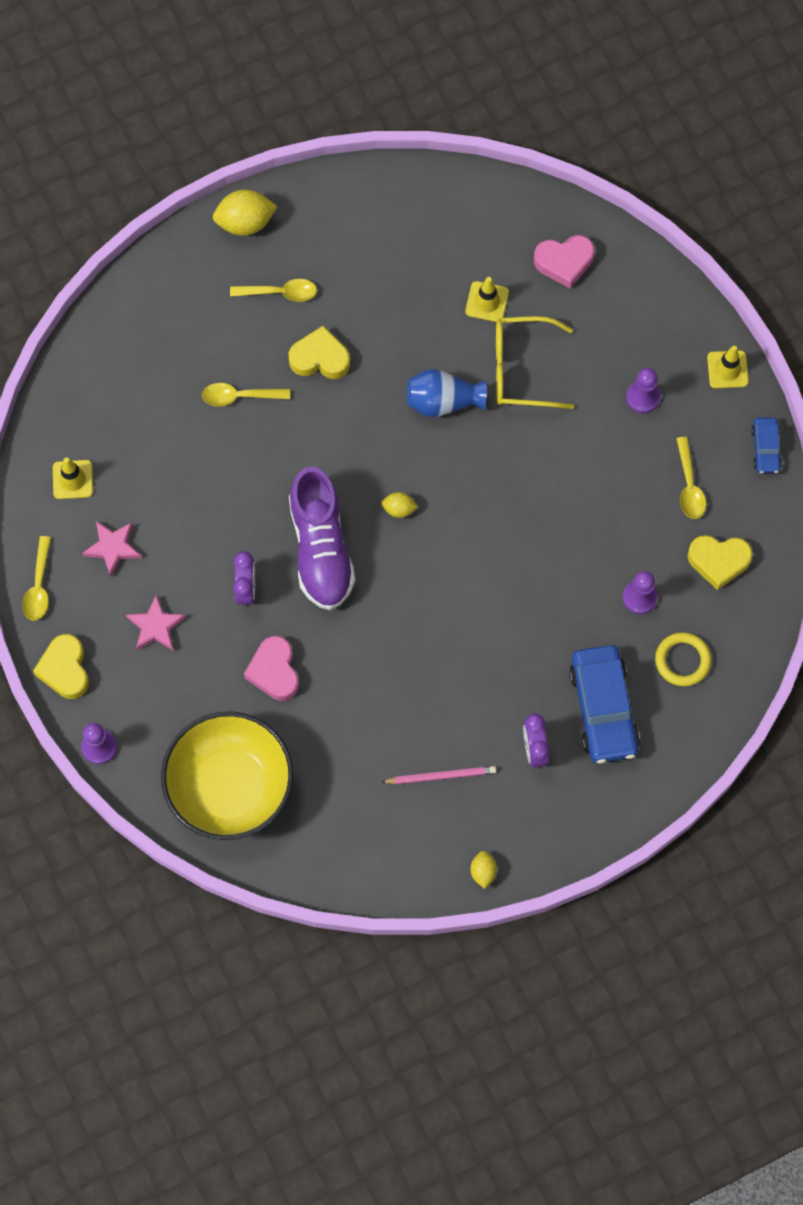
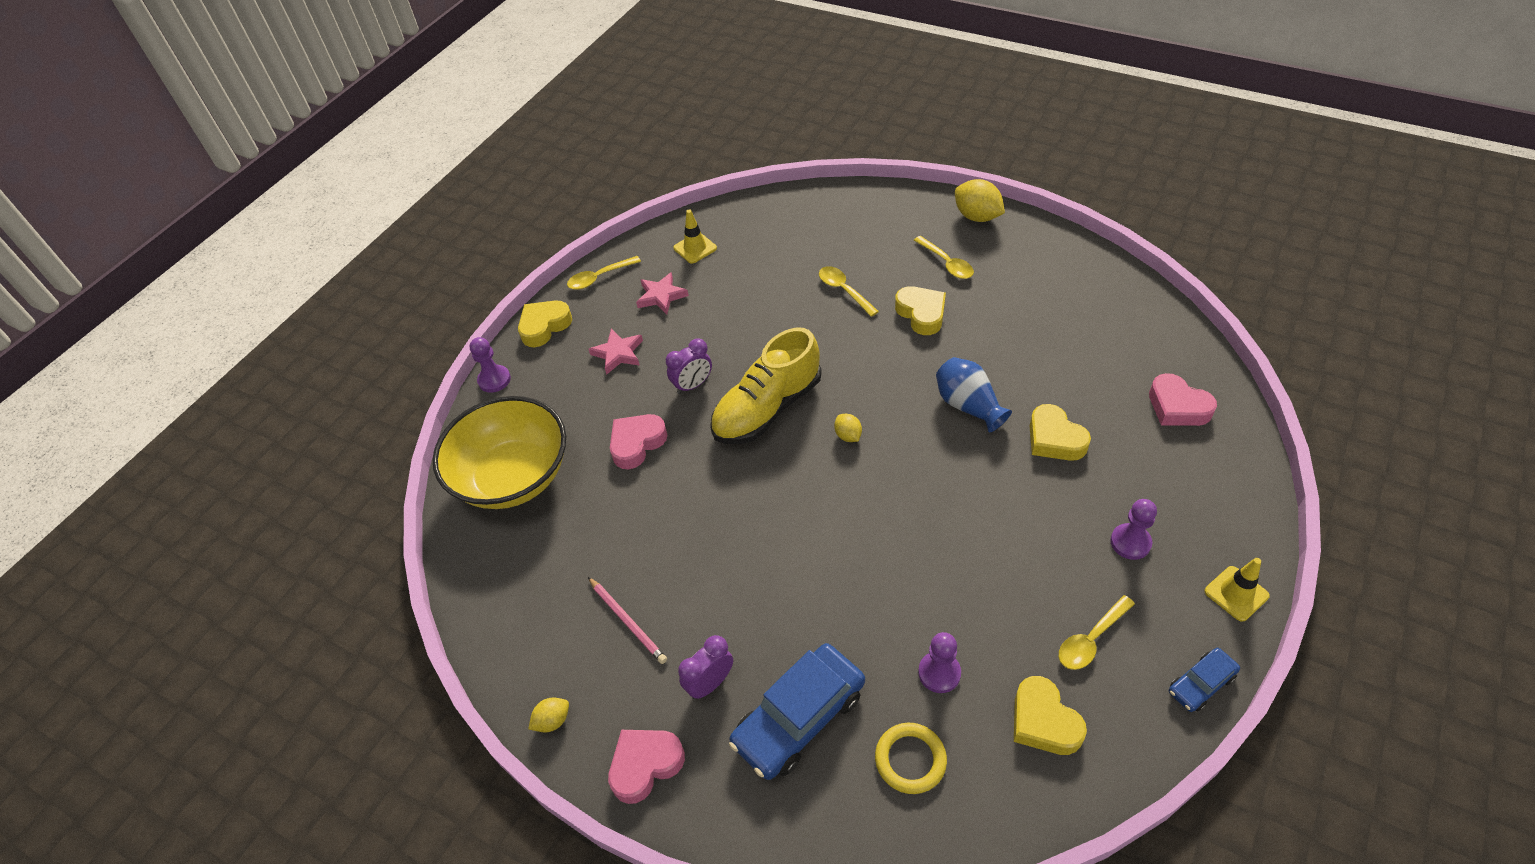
camera: 60 degrees right, 20 degrees down
purple shoe [289,467,355,610] -> yellow shoe [710,328,822,444]
yellow traffic cone [465,277,509,322] -> none
yellow glasses [496,316,574,409] -> yellow heart [1030,404,1091,461]
none -> pink heart [608,730,685,804]

